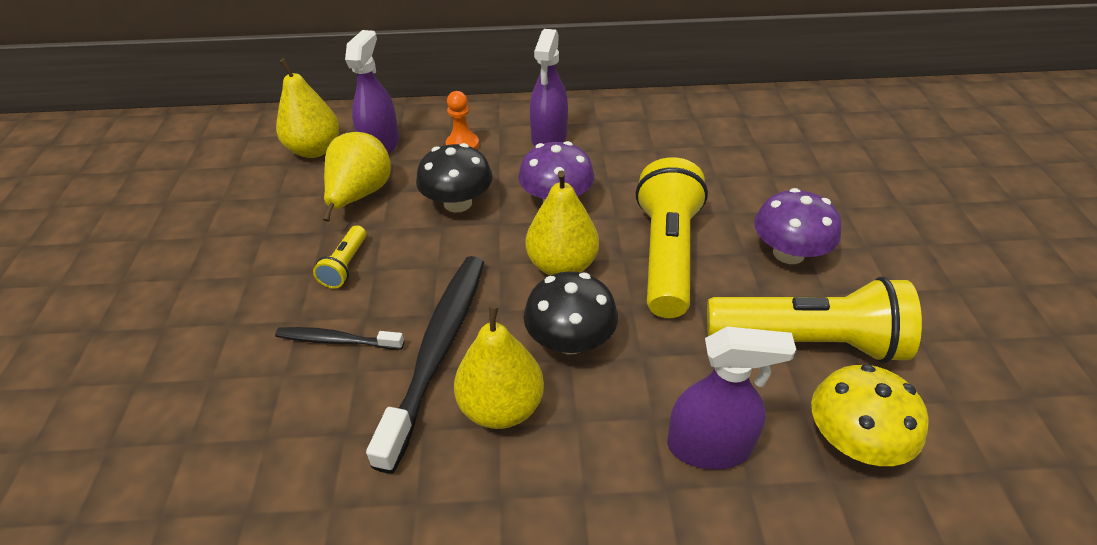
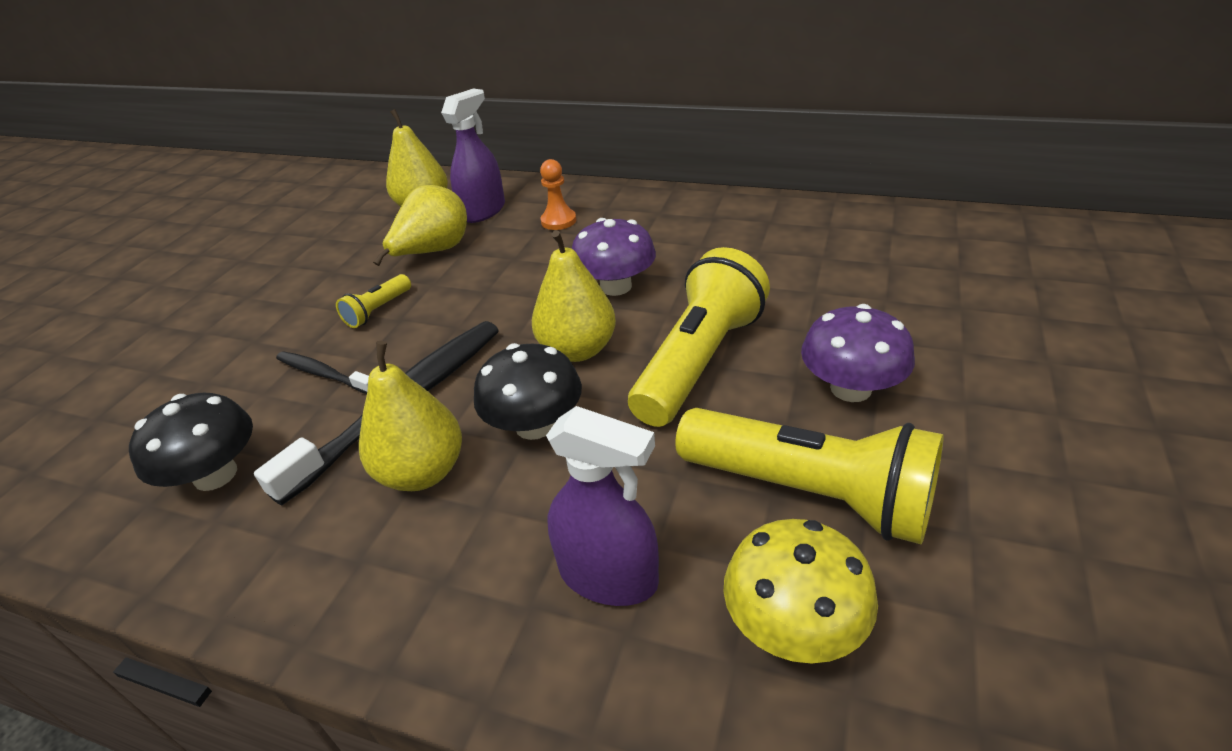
camera: 25 degrees right, 5 degrees down
black mushroom [416,143,493,212] -> black mushroom moved to [129,393,253,491]
purple spray bottle [530,29,568,147] -> none

